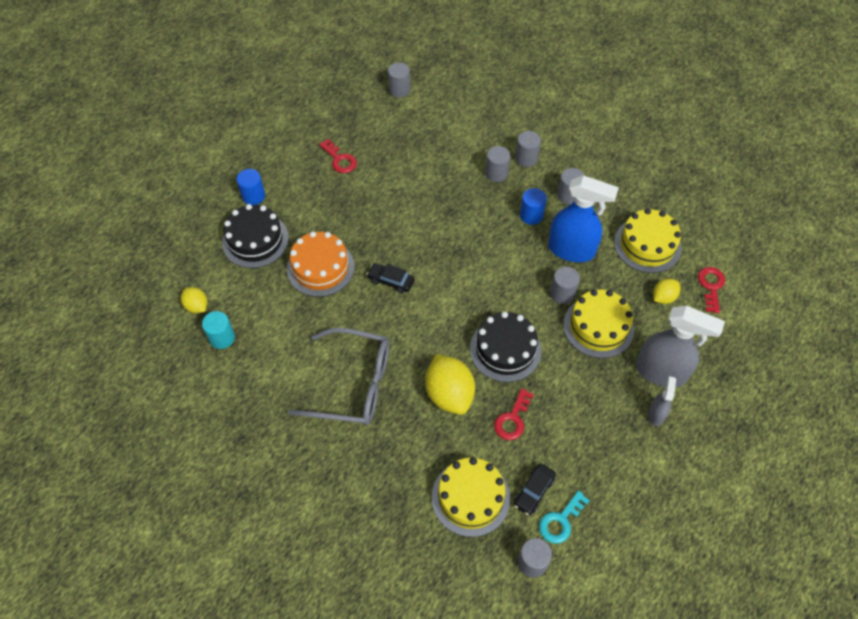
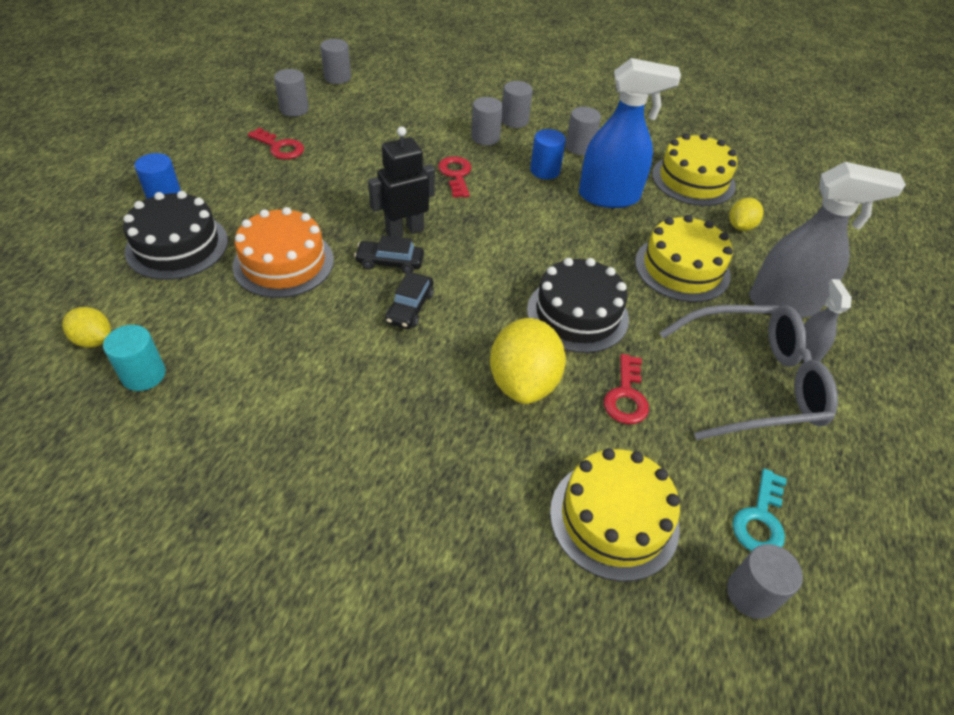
camera: 20 degrees left, 10 degrees down
grey glasses [288,328,389,425] -> grey glasses moved to [659,305,838,440]
yellow lemon [425,354,475,415] -> yellow lemon turned 45 degrees clockwise [490,318,566,404]
black car [514,463,556,515] -> black car moved to [385,272,434,329]
grey cylinder [550,267,580,304] -> grey cylinder moved to [274,69,309,117]
red key [698,267,725,313] -> red key moved to [438,156,471,198]
none -> black robot [368,126,435,237]

